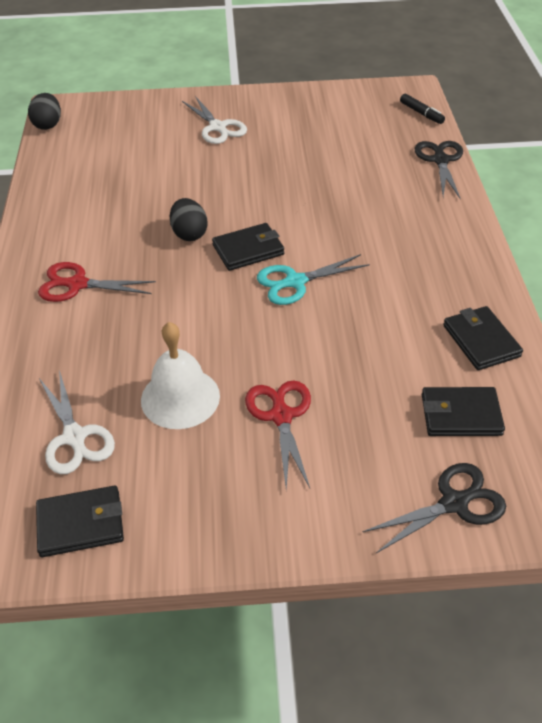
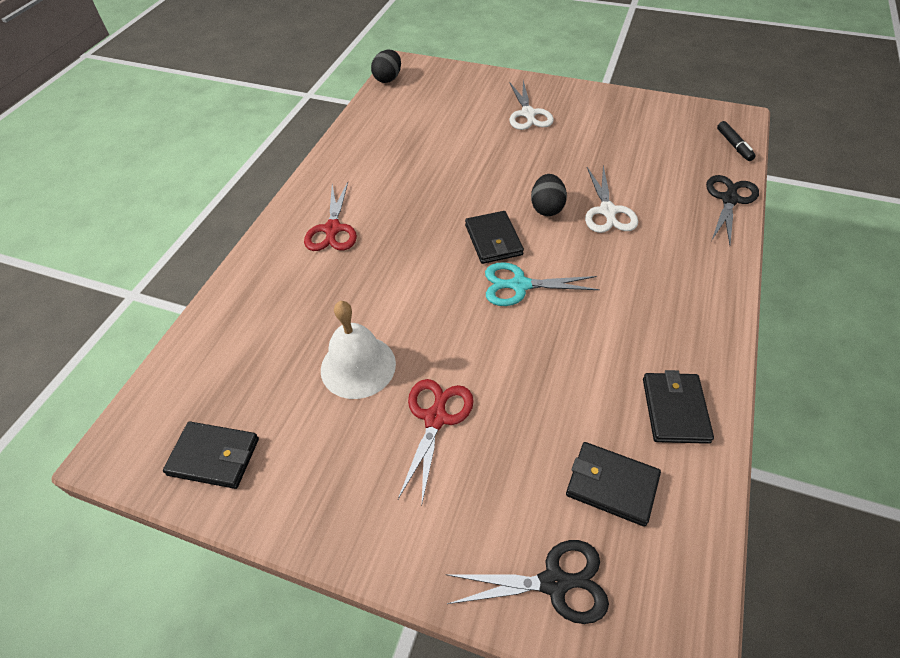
camera: 25 degrees right, 5 degrees up
red scissors [38,262,156,302] -> red scissors turned 120 degrees counterclockwise [304,182,357,251]
white scissors [39,370,115,474] -> white scissors moved to [585,166,638,233]
black egg [170,198,208,241] -> black egg moved to [531,174,567,216]
black wallet [212,223,284,271] -> black wallet turned 75 degrees clockwise [465,211,524,264]

